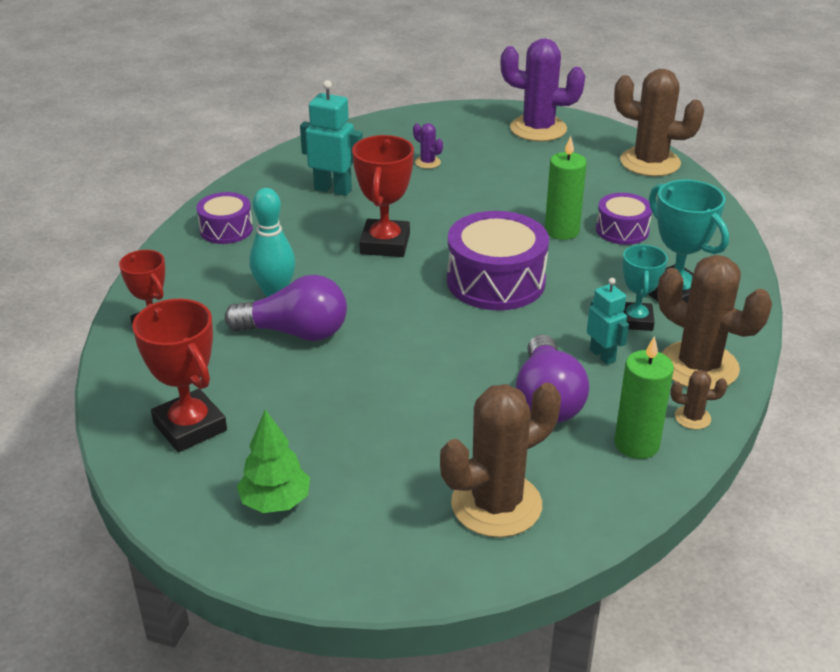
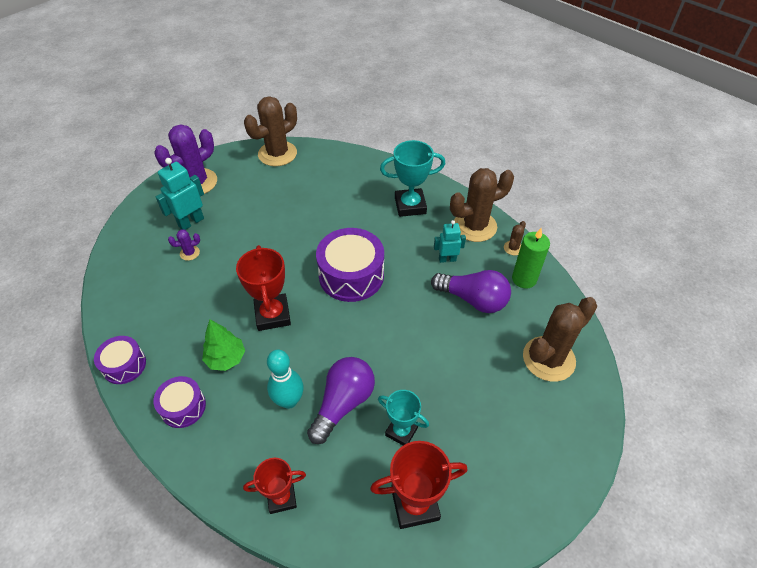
camera: 65 degrees left, 15 degrees up
green tree [237,409,310,513] -> green tree moved to [202,319,245,371]
turquoise robot [300,80,363,196] -> turquoise robot moved to [156,158,204,230]
red trophy [352,135,414,257] -> red trophy turned 45 degrees clockwise [236,245,291,331]
brown cactus [440,382,561,537] -> brown cactus turned 60 degrees clockwise [523,297,597,382]
green candle [545,136,587,240] -> none
purple drum [596,193,652,245] -> purple drum moved to [94,336,146,384]
turquoise trophy [623,245,668,331] -> turquoise trophy moved to [378,390,429,445]

